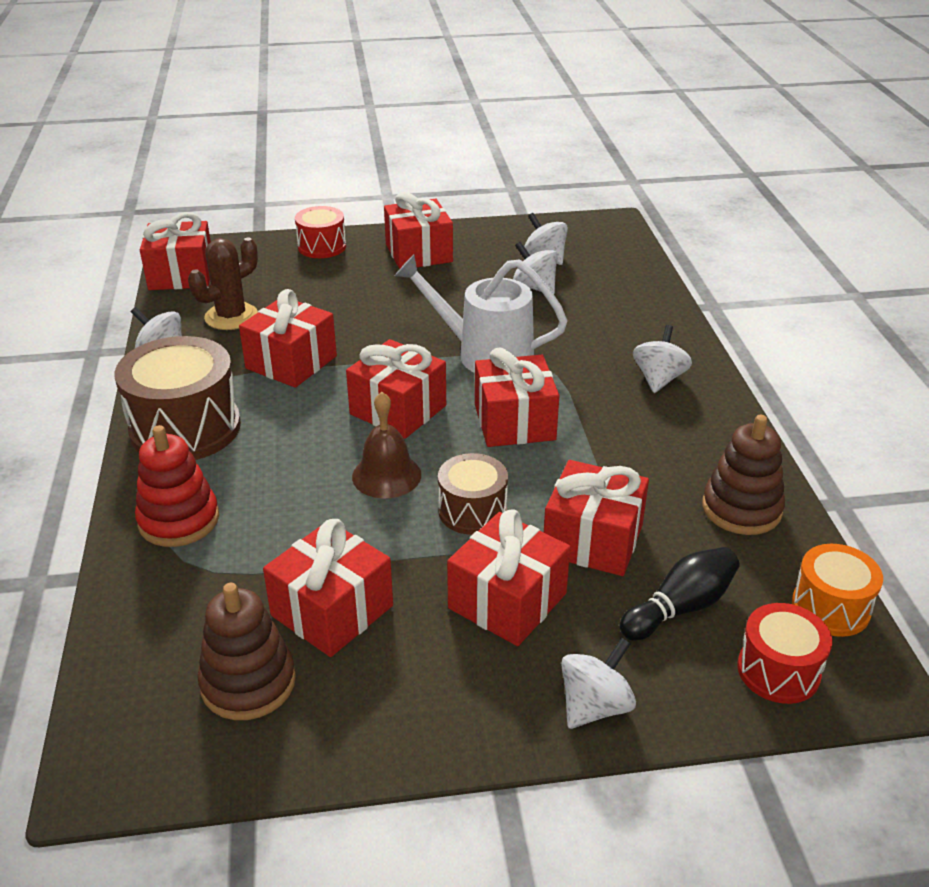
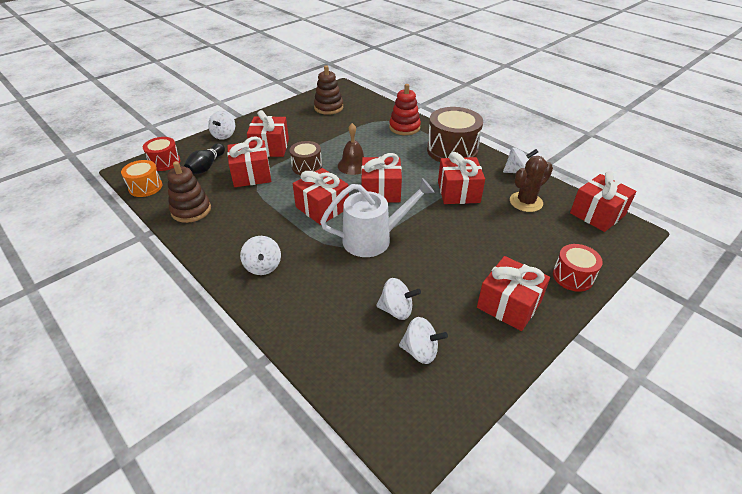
camera: 145 degrees right, 5 degrees up
brown cactus [188,238,258,330] -> brown cactus turned 45 degrees clockwise [510,156,553,212]
red gift [263,519,393,657] -> none

